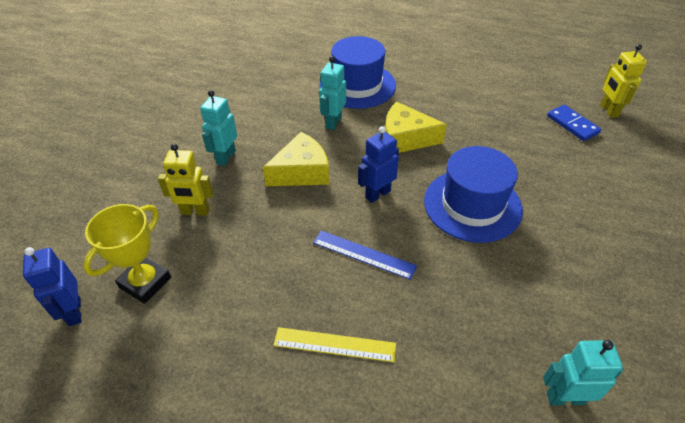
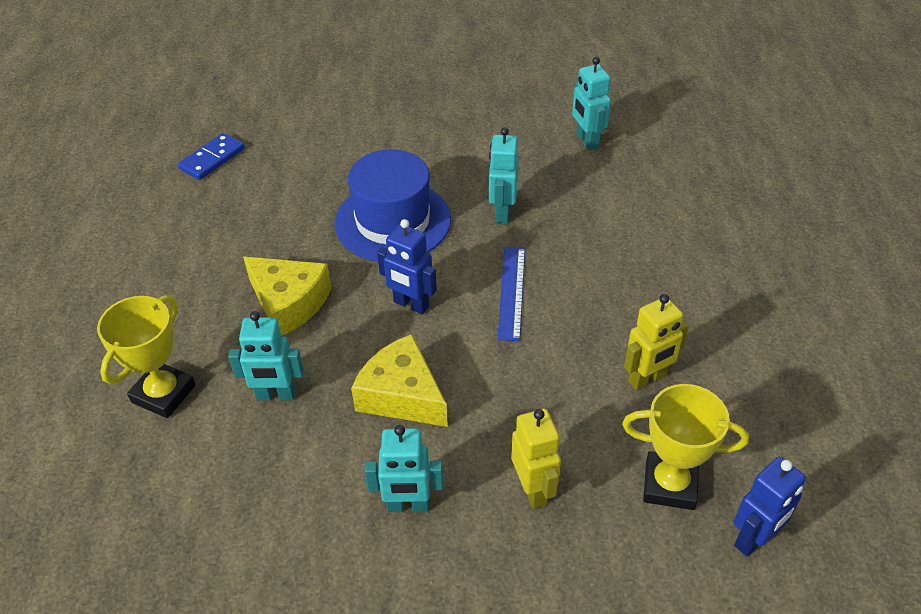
camera: 110 degrees left, 0 degrees up
yellow ruler [273,327,396,362] -> none
blue hat [319,36,396,109] -> yellow trophy [97,295,196,418]
yellow cheese [385,102,447,153] -> yellow cheese turned 45 degrees counterclockwise [243,257,332,336]
yellow robot [600,44,647,118] -> yellow robot moved to [624,294,689,390]
none -> turquoise robot [488,127,519,223]

